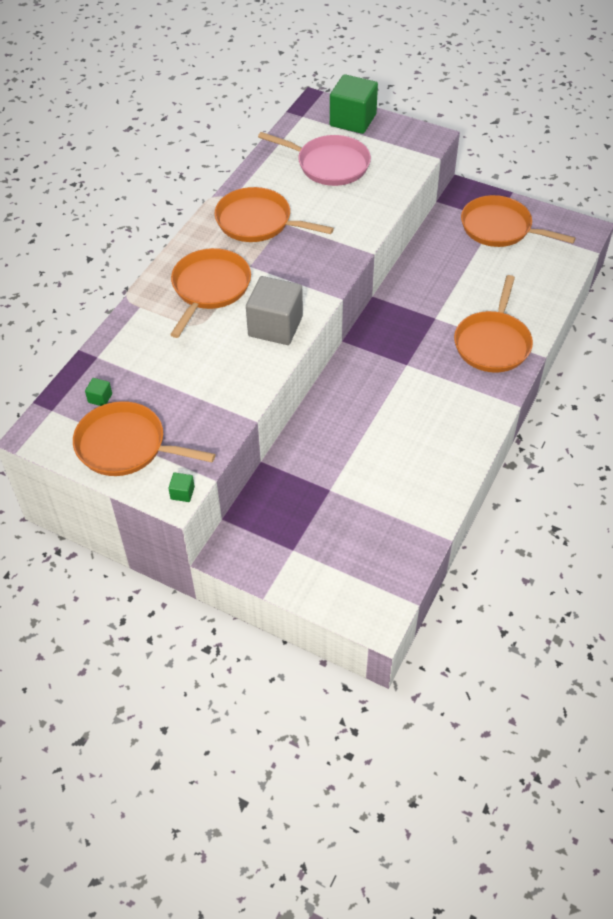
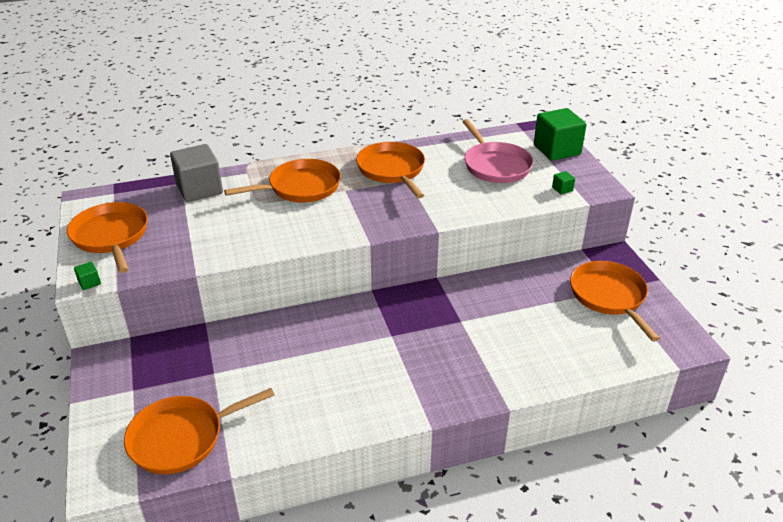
camera: 45 degrees right, 15 degrees down
green cube [85,378,112,406] -> green cube moved to [552,171,575,194]
grey cube [246,276,303,345] -> grey cube moved to [170,144,223,202]
orange pan [454,275,533,372] -> orange pan moved to [124,388,275,474]

